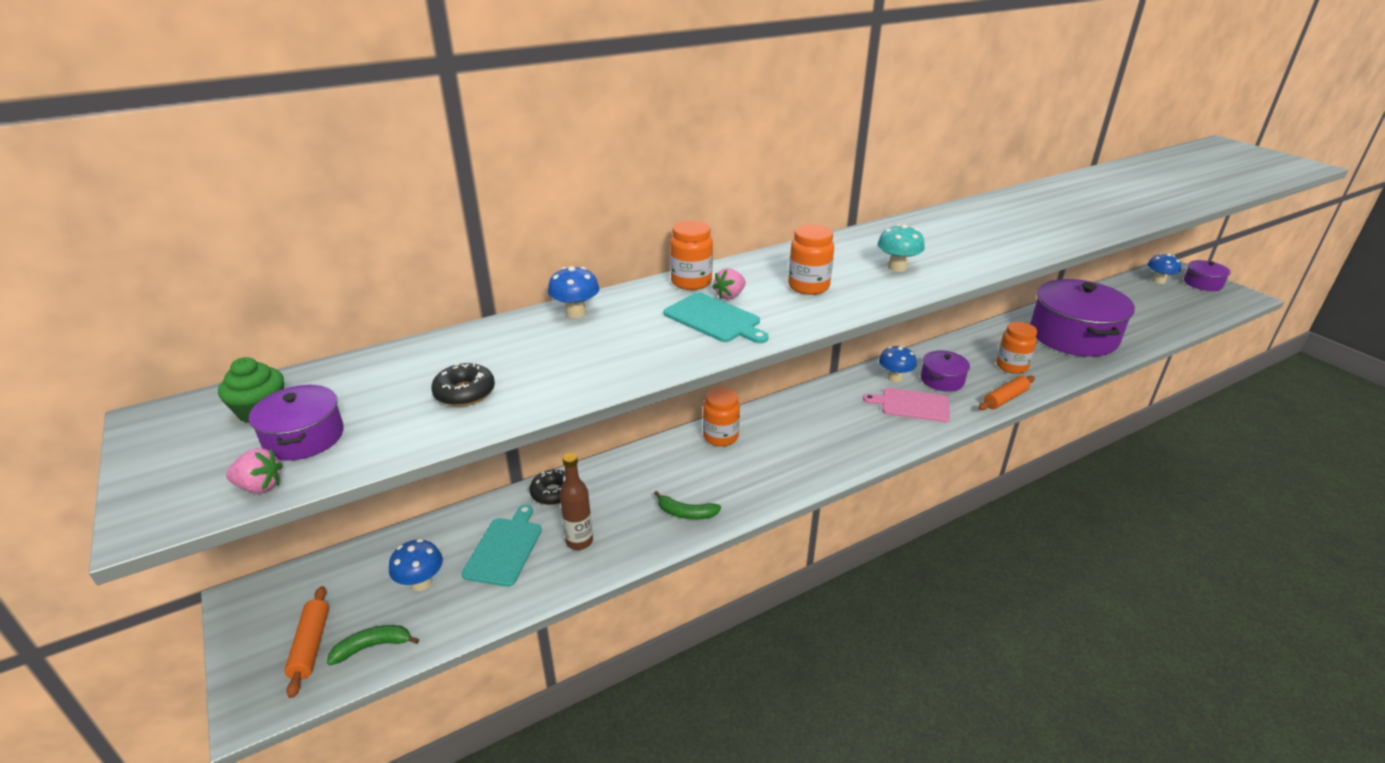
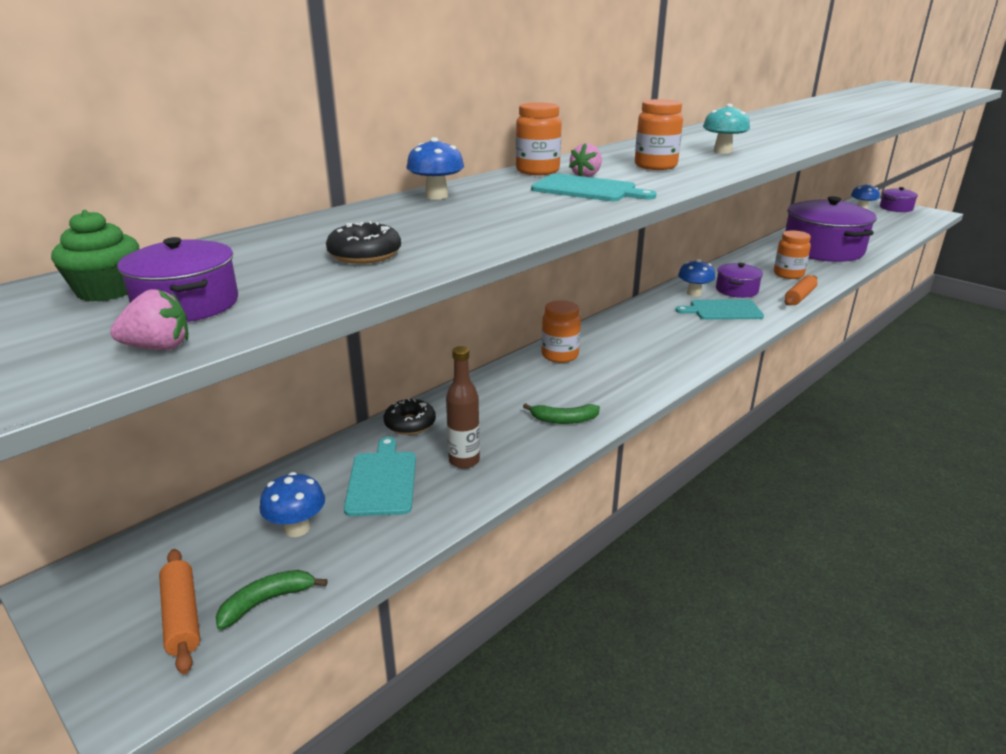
camera: 15 degrees left, 5 degrees down
pink cutting board [863,388,950,422] -> turquoise cutting board [676,299,764,320]

